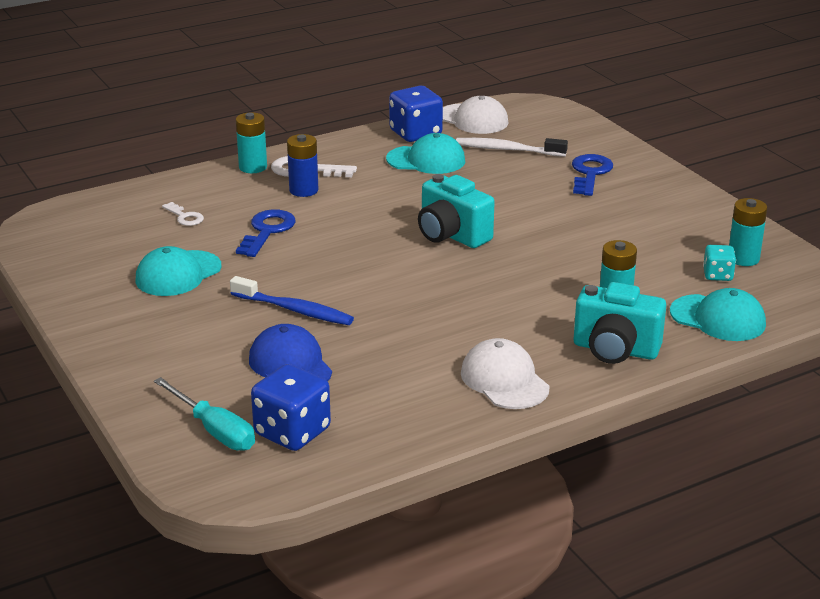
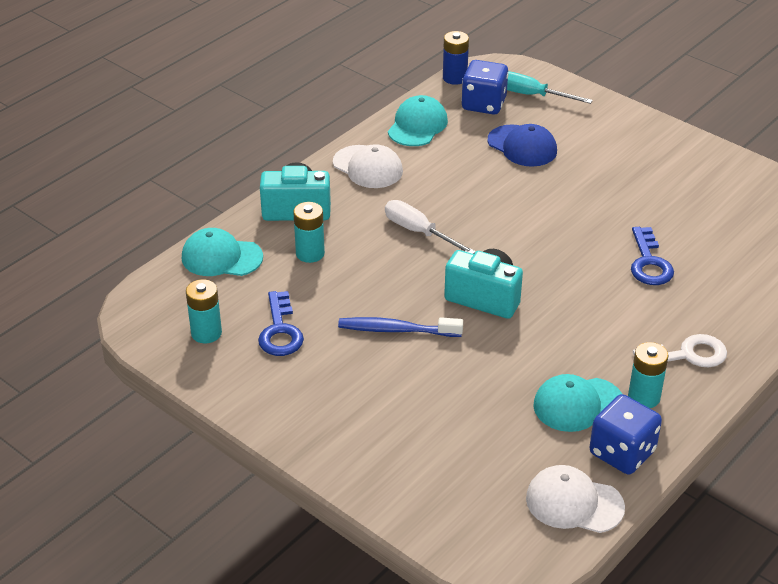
camera: 160 degrees right, 10 degrees up
turquoise cap [136,246,222,296] -> turquoise cap moved to [388,95,448,146]
white key [162,202,204,226] -> none
blue toothbrush [230,276,354,325] -> blue toothbrush moved to [338,317,463,337]
turquoise battery [236,112,267,173] -> turquoise battery moved to [628,342,669,408]
blue battery [287,134,318,197] -> blue battery moved to [443,31,469,85]
white toothbrush [456,138,568,157] -> none
blue key [572,154,613,196] -> blue key moved to [258,291,304,356]
turquoise dice [703,245,736,281] -> none
none -> white screwdriver [385,200,476,254]

